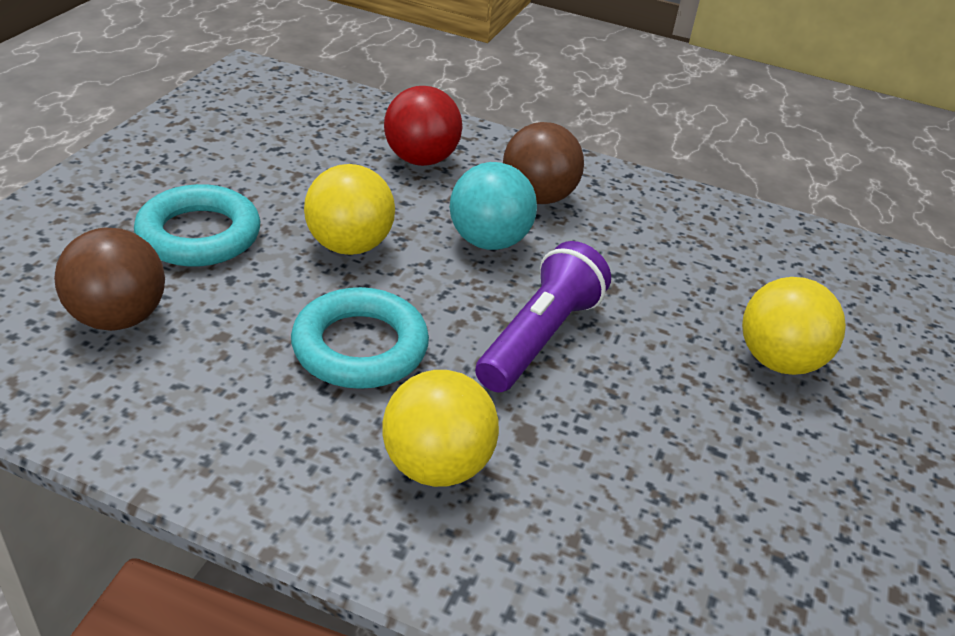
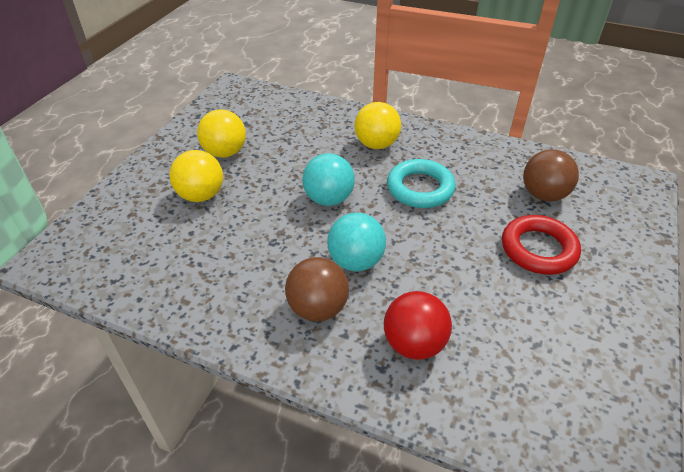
camera: 175 degrees left, 5 degrees up
turquoise ring [134,184,260,267] -> red ring [502,215,581,275]
yellow ball [304,164,395,255] -> yellow ball moved to [197,110,246,158]
purple flashlight [475,241,611,392] -> turquoise ball [302,153,355,206]

